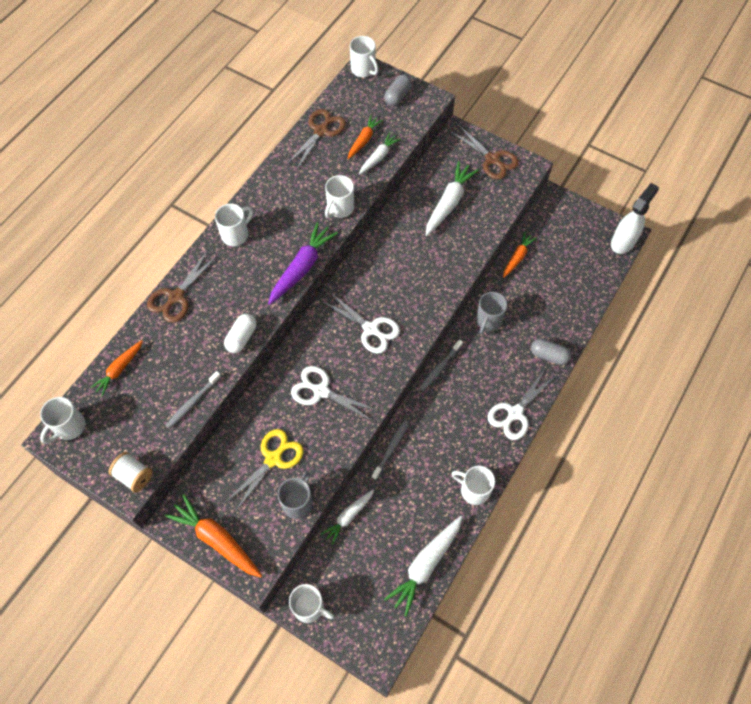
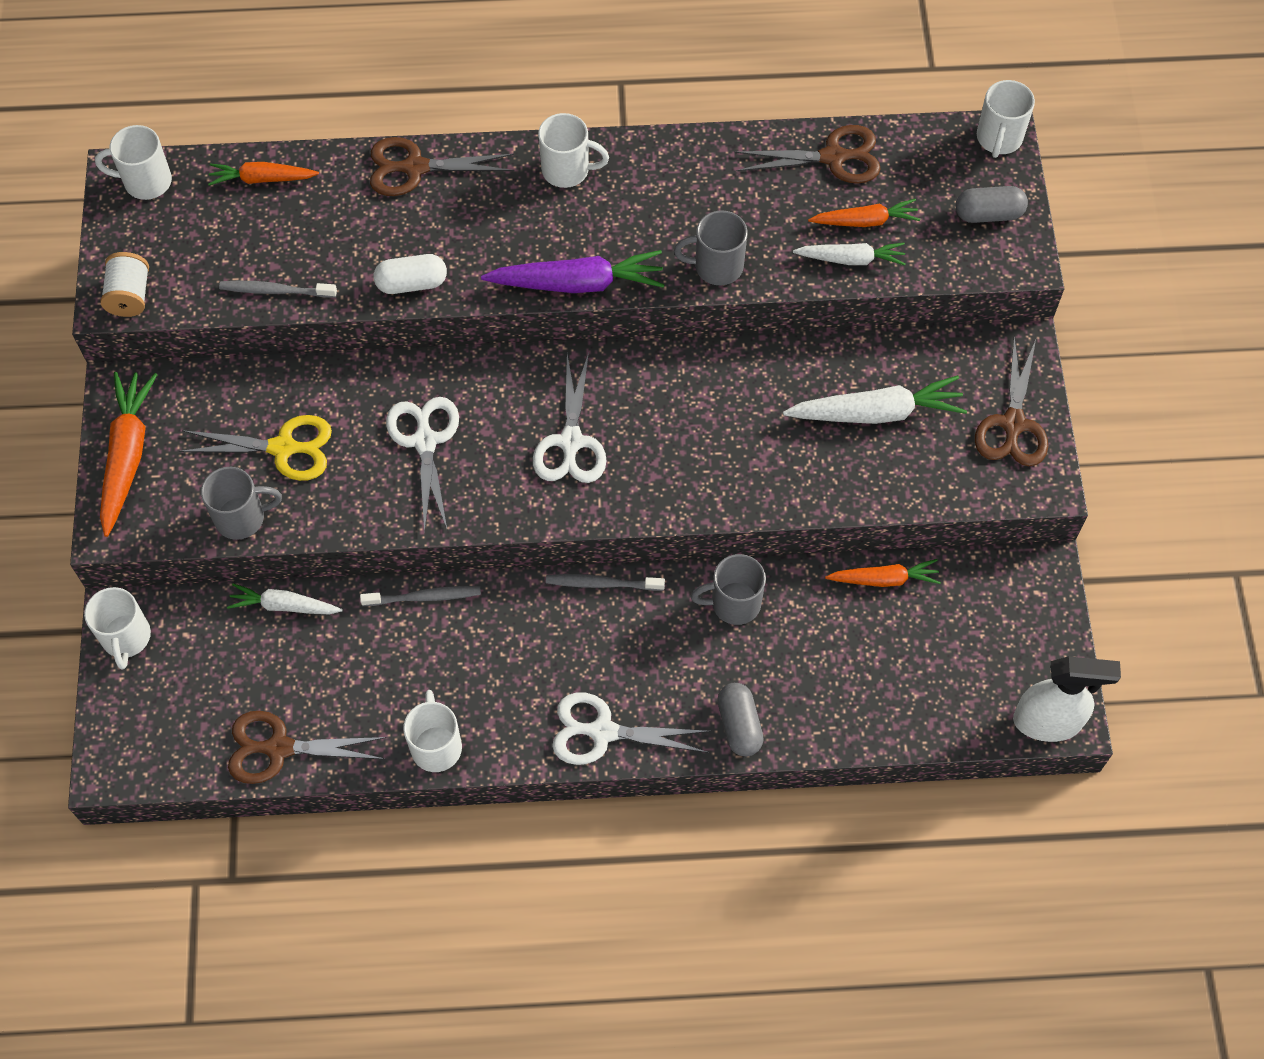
camera: 55 degrees right, 0 degrees up
white mug [325,175,354,218] -> grey mug [674,210,748,285]
white carrot [384,516,462,617] -> brown scissors [228,711,387,784]

